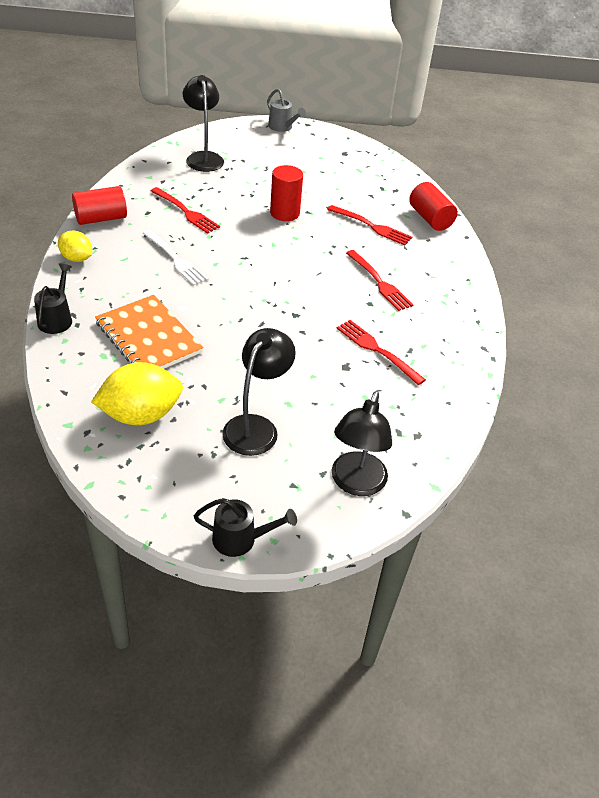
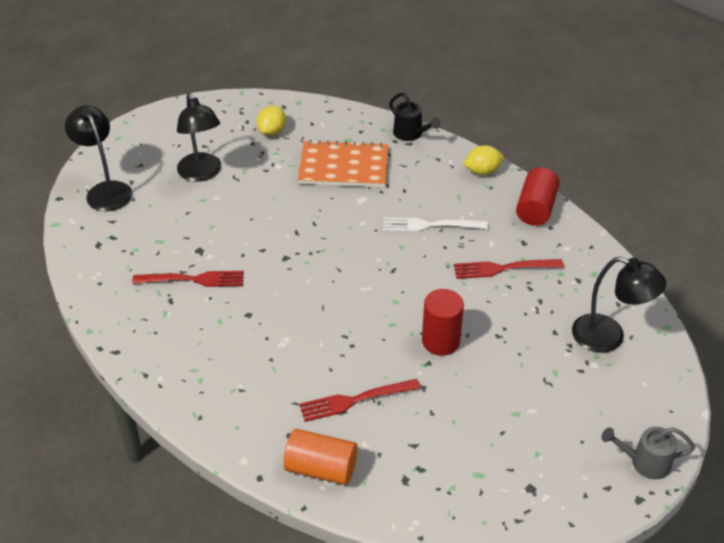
camera: 135 degrees right, 0 degrees up
yellow lemon [91,362,183,425] -> yellow lemon [257,106,286,136], size x0.59
black watering can [194,498,297,557] -> none
red fork [346,250,413,311] -> none
red cylinder [409,182,458,231] -> orange cylinder [283,429,357,485]

